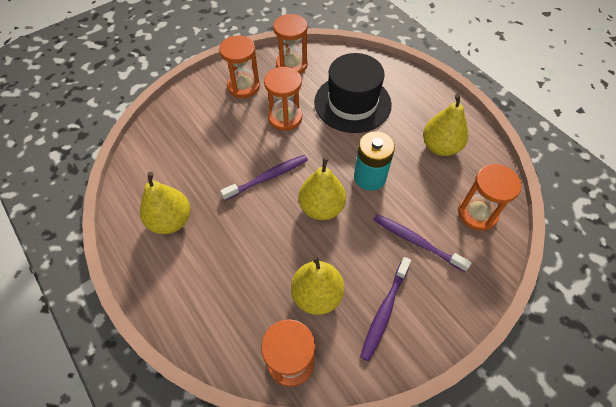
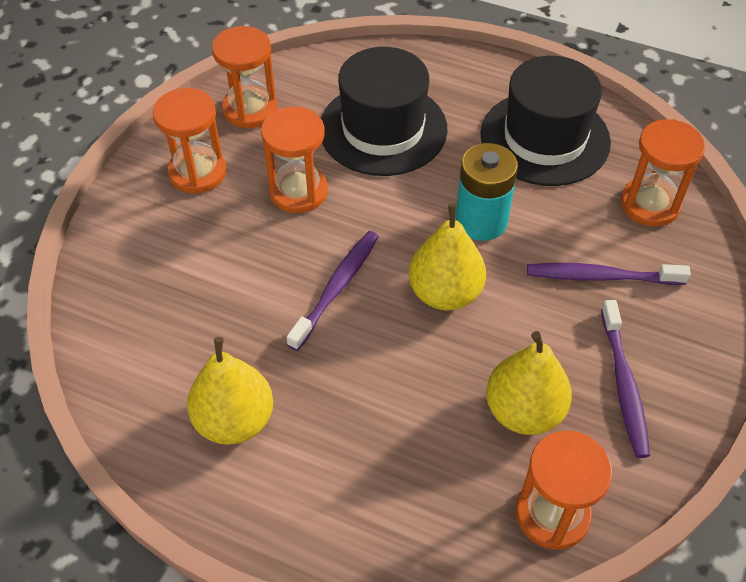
camera: 30 degrees left, 5 degrees down
yellow pear [423,94,468,156] -> black hat [480,56,611,186]

